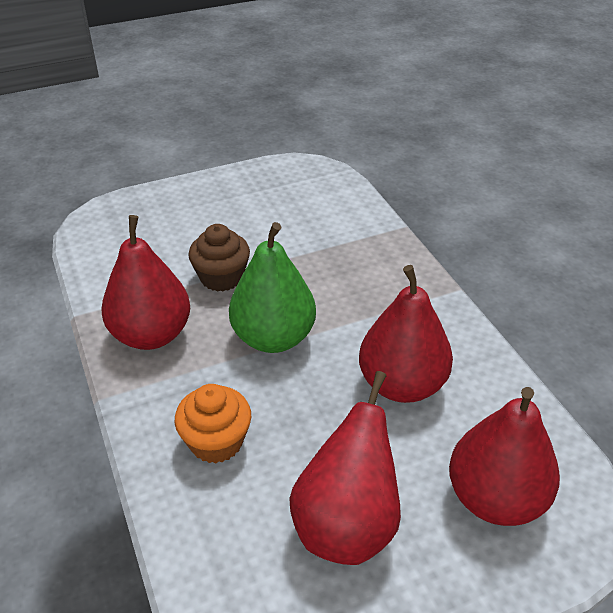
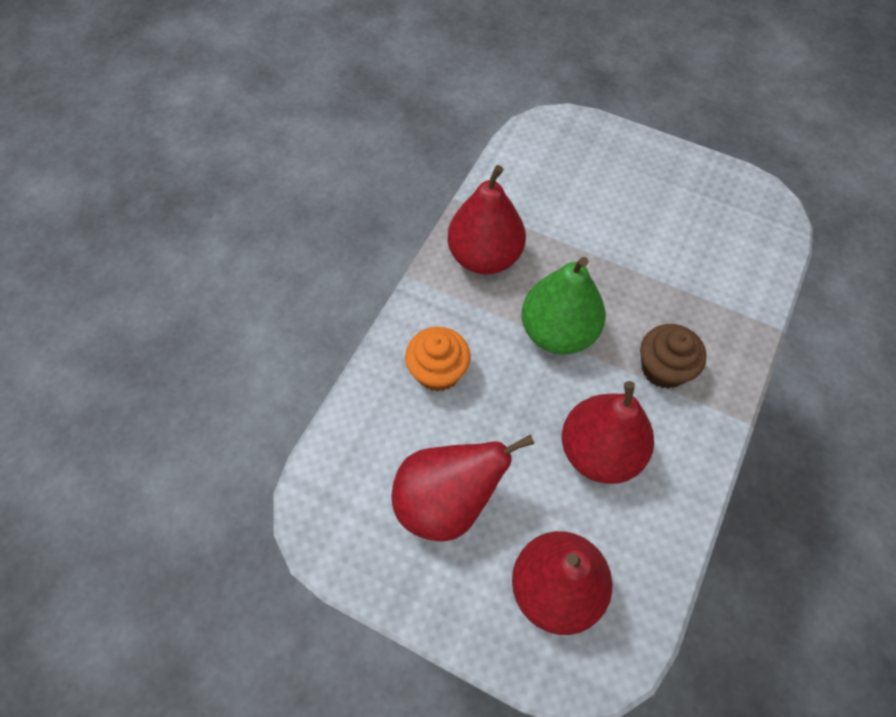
camera: 50 degrees right, 20 degrees up
brown cupcake [188,224,250,292] -> brown cupcake moved to [640,324,707,389]

